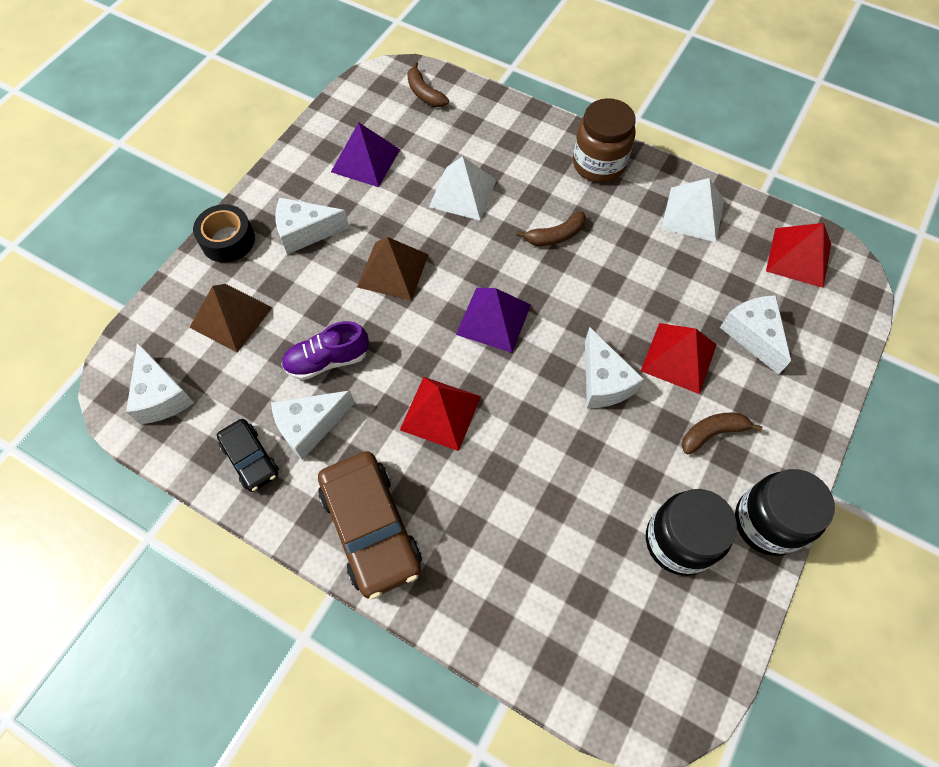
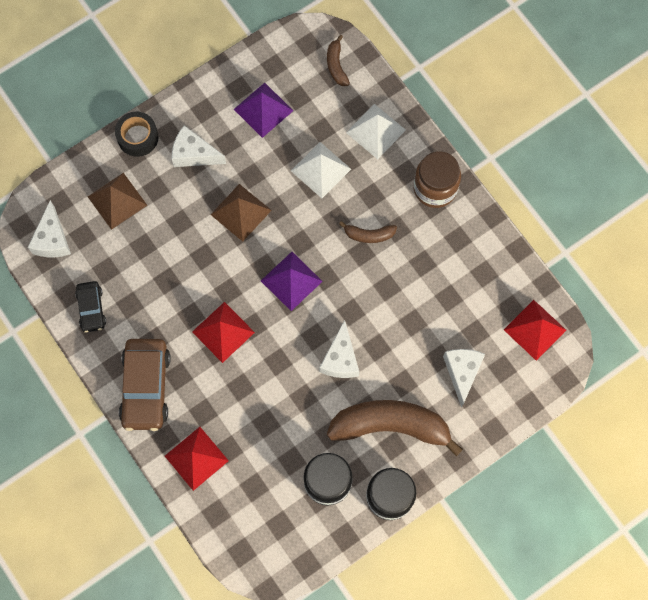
camera: 25 degrees right, 10 degrees up
white cheese [271,390,355,460] -> none
purple shoe [281,321,369,380] -> none
red pyramid [641,323,717,394] -> red pyramid moved to [165,427,229,491]
white pyramid [661,178,724,242] -> white pyramid moved to [346,104,406,159]
brown banana [682,412,762,454] -> brown banana [327,400,463,456], size x2.23

